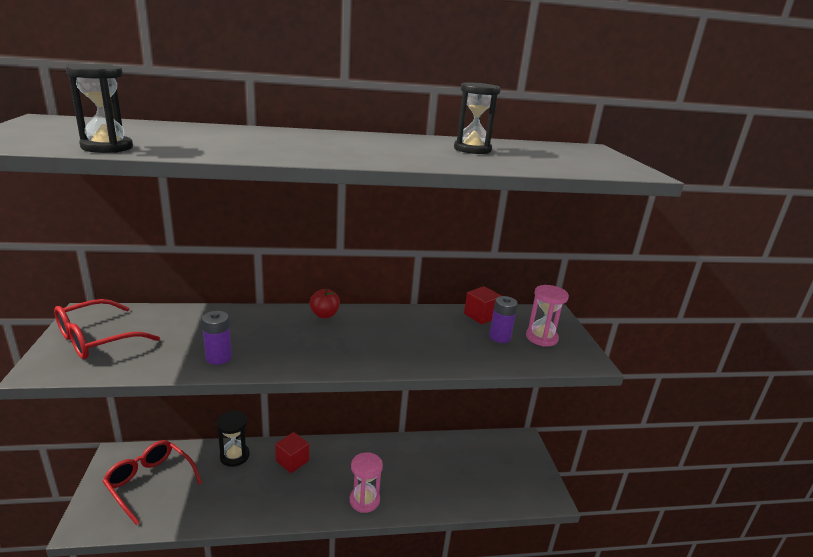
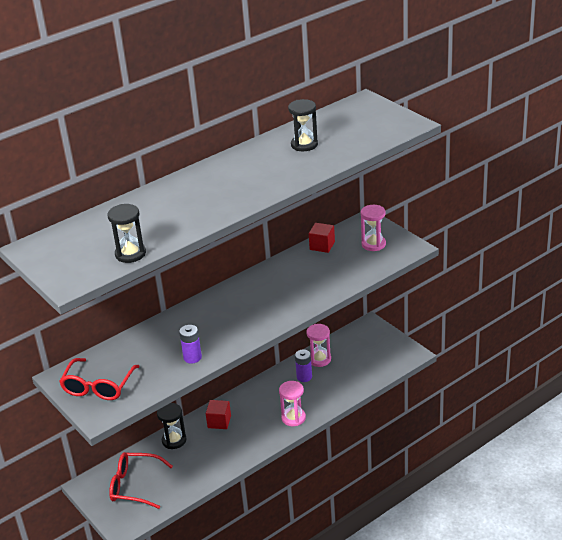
camera: 25 degrees left, 10 degrees up
red apple [309,289,340,318] -> none
purple battery [489,296,518,343] -> purple battery moved to [295,349,312,382]
none -> pink hourglass [306,324,331,367]

